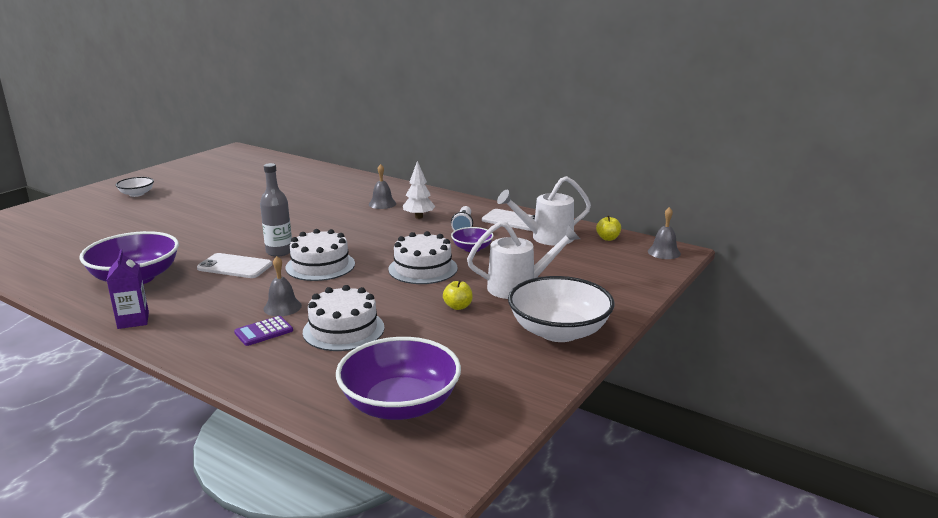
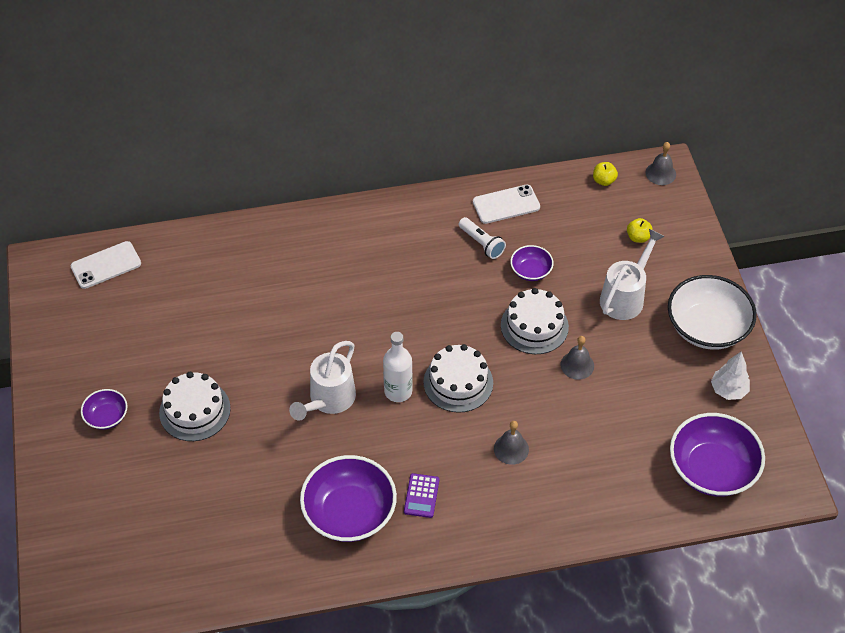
camera: 45 degrees left, 30 degrees up
purple carton [107,249,149,329] -> none
white bowl [116,177,154,197] -> purple bowl [81,389,128,430]
white phone [197,253,272,278] -> white phone moved to [71,241,141,289]
purple calculator [234,316,293,346] -> purple calculator moved to [404,473,439,518]
grey bottle [260,163,292,257] -> white bottle [383,332,413,402]
white cake [303,285,385,351] -> white cake moved to [159,372,231,441]
grey bell [369,164,396,209] -> grey bell moved to [560,336,594,380]
white tree [403,161,435,219] -> white tree moved to [711,352,750,400]
yellow apple [443,280,473,310] -> yellow apple moved to [627,218,653,243]
white watering can [497,176,591,245] -> white watering can moved to [289,341,356,421]

